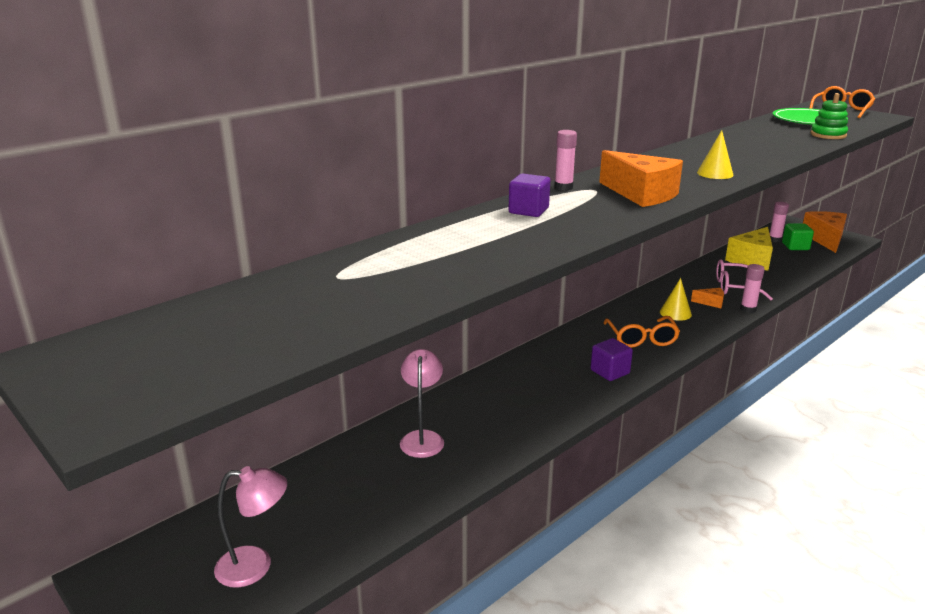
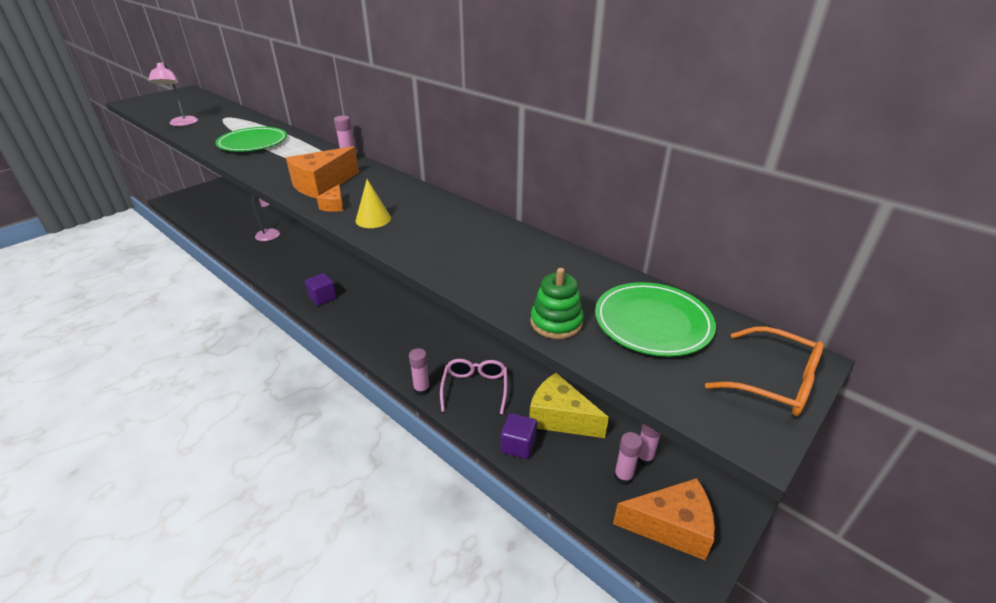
camera: 85 degrees right, 10 degrees up
pink lamp [214,466,287,588] -> pink lamp moved to [148,62,198,126]
purple cube [509,174,550,217] -> purple cube moved to [501,413,537,459]
orange glasses [604,316,680,348] -> none
yellow cone [660,278,692,321] -> none
orange cheese [691,288,724,308] -> orange cheese moved to [317,185,343,212]
green cube [782,224,814,250] -> pink glue stick [614,432,642,485]
none -> green plate [216,127,287,152]

